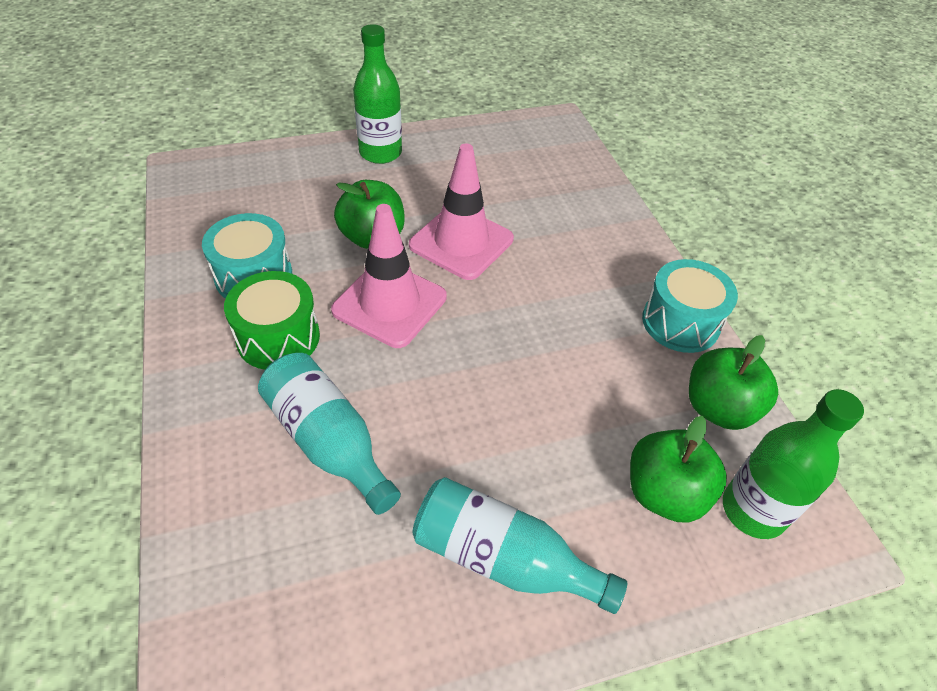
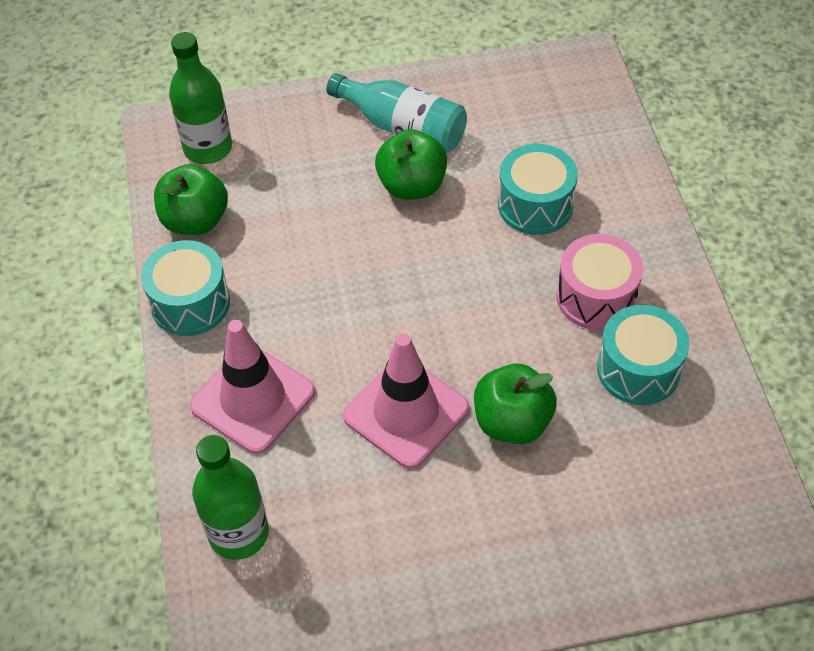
camera: 170 degrees left, 5 degrees up
green drum [224,271,320,370] -> pink drum [557,234,643,330]
turquoise bottle [258,353,401,515] -> turquoise drum [498,144,578,235]
pink traffic cone [331,204,447,348] -> pink traffic cone moved to [190,320,315,454]
green bottle [353,24,402,164] -> green bottle moved to [192,435,269,560]
green apple [630,416,727,523] -> green apple moved to [375,129,447,200]

